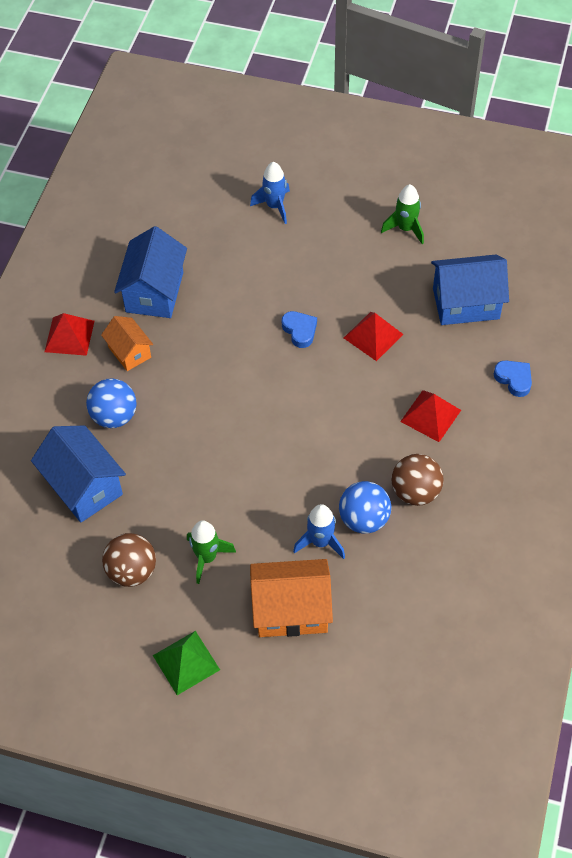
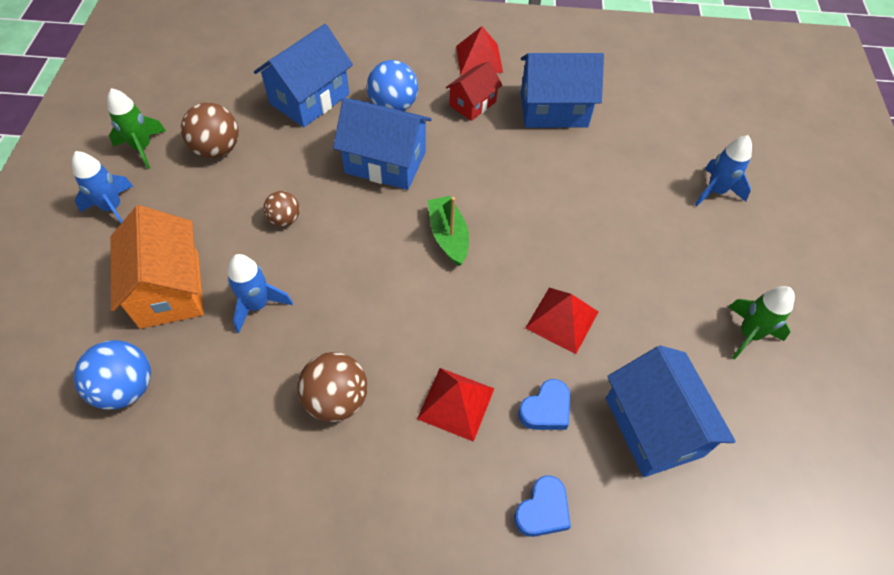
camera: 75 degrees right, 0 degrees up
orange house [101,316,153,371] -> red house [446,61,503,121]
green pyramid [153,631,220,695] -> blue rocket [72,151,134,223]
green rocket [187,520,236,584] -> green rocket moved to [107,88,166,169]
blue heart [282,311,317,348] -> blue heart moved to [518,379,570,430]
blue ball [339,481,391,534] -> blue ball moved to [74,340,151,410]
none -> brown ball [263,191,300,226]
none -> blue house [333,98,432,190]
none -> green boat [428,196,469,266]

